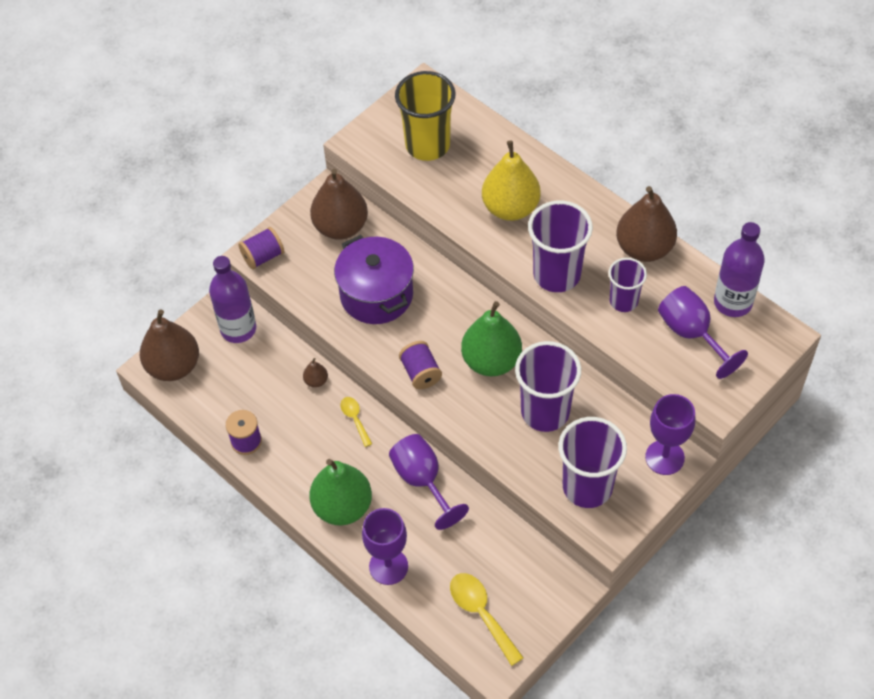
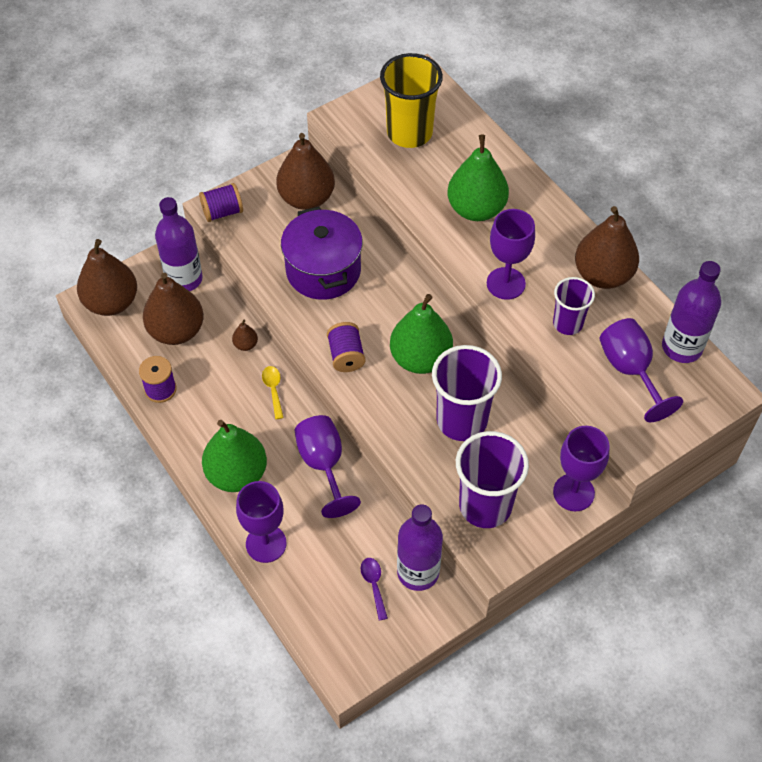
camera: 10 degrees right, 0 degrees up
yellow spoon [450,573,524,666] -> none
yellow pear [482,140,541,221] -> green pear [447,134,509,221]
purple cup [528,201,593,292] -> purple goblet [487,209,535,300]
none -> brown pear [143,273,204,345]
none -> purple spoon [361,558,388,621]
none -> purple bottle [397,504,443,591]

